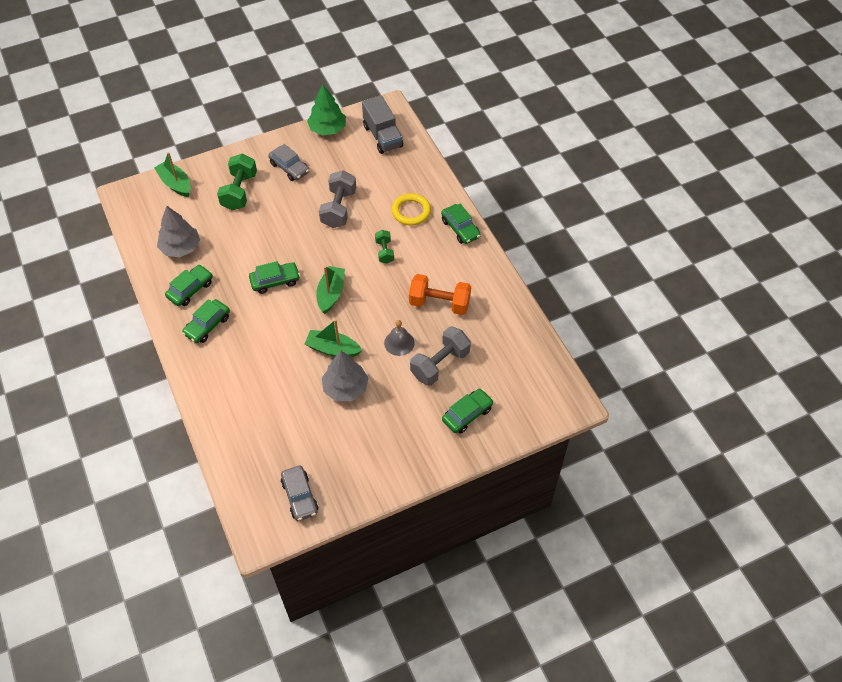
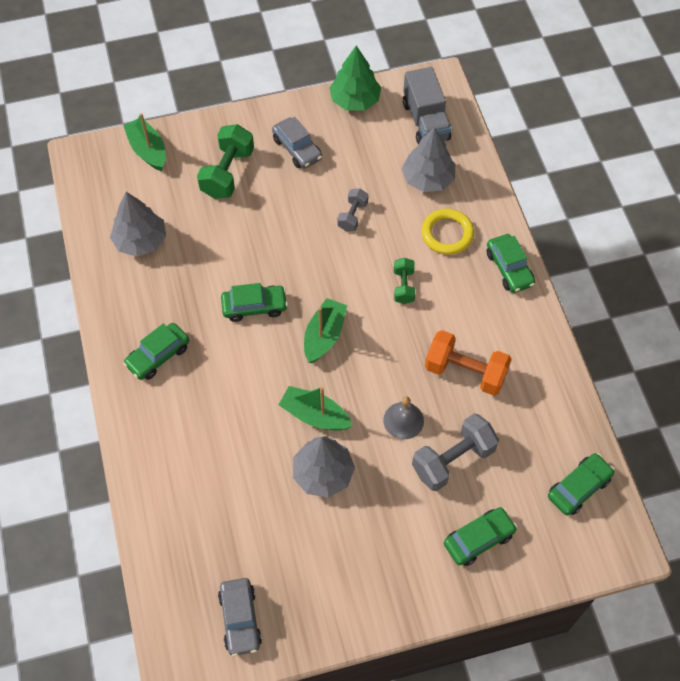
camera: 10 degrees right, 5 degrees up
green car [165,264,213,306] -> green car moved to [548,453,615,515]
grey dumbbell [319,170,356,228] -> grey dumbbell [337,189,369,231], size x0.57
none -> grey tree [402,127,455,192]

